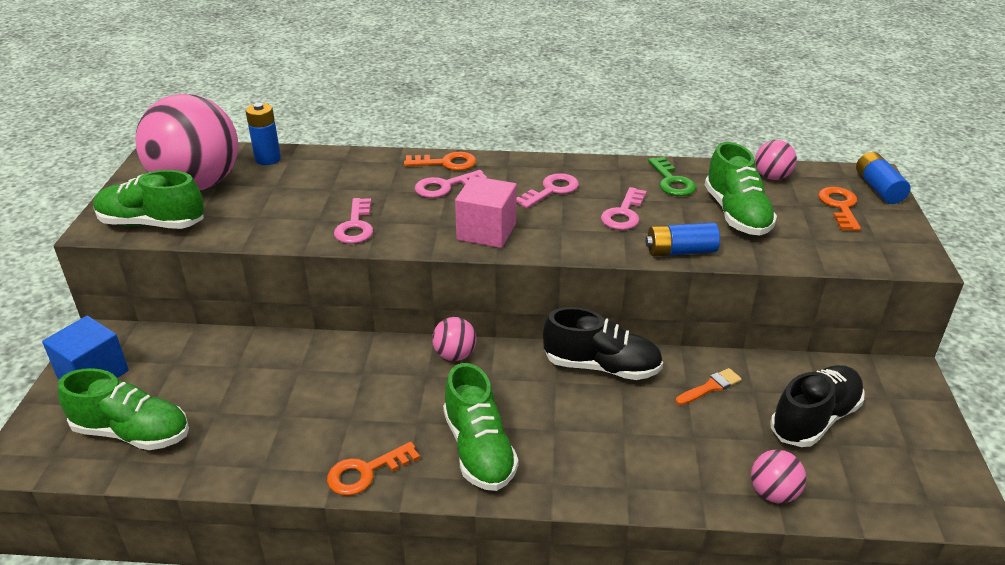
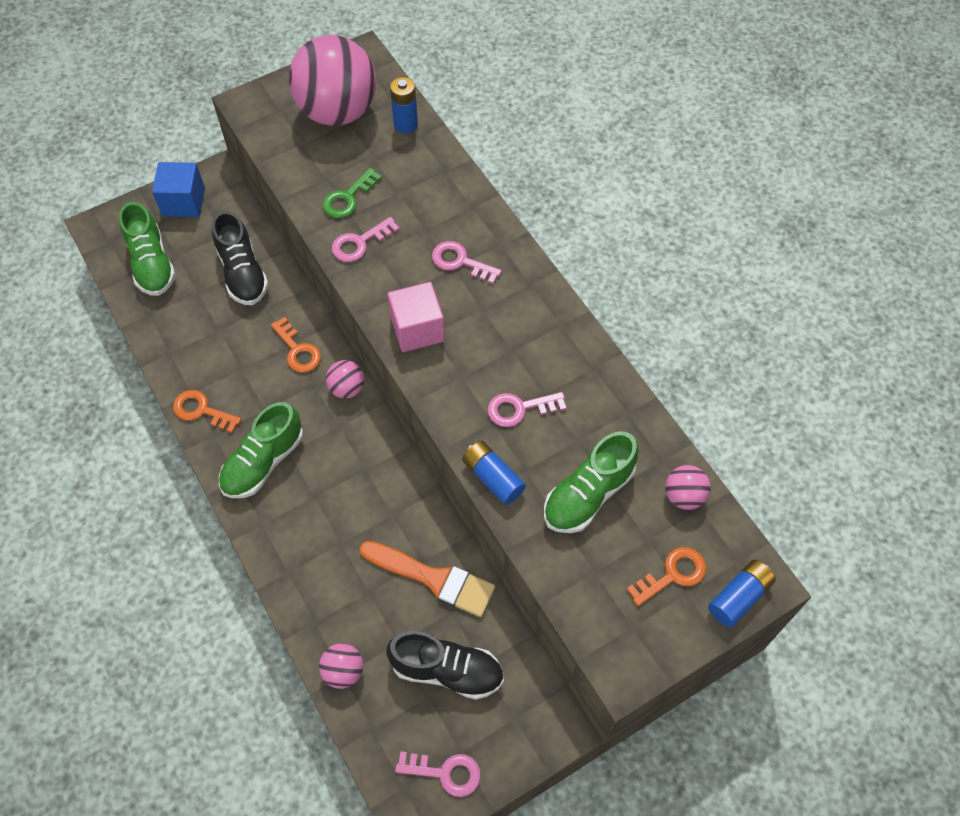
camera: 55 degrees right, 25 degrees up
green shoe [93,170,204,229] -> none
orange key [404,152,476,171] -> orange key moved to [271,317,321,373]
pink key [516,173,579,209] -> pink key moved to [395,751,481,797]
black shoe [543,307,663,380] -> black shoe moved to [212,211,269,305]
green key [648,157,696,196] -> green key moved to [323,168,382,218]
orange brush [676,368,742,405] -> orange brush [360,541,495,617], size x2.03

